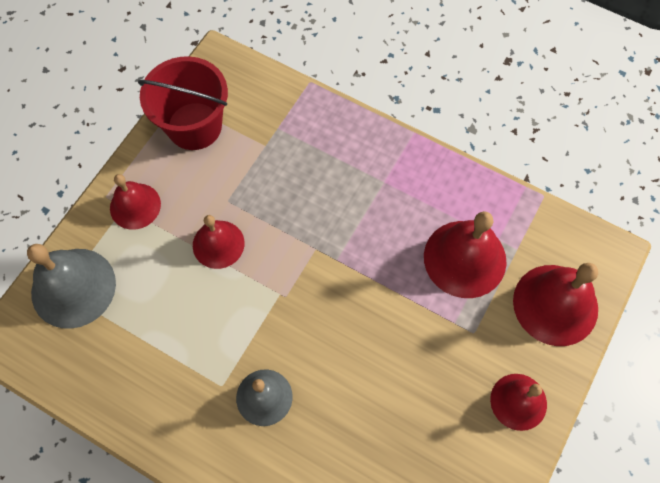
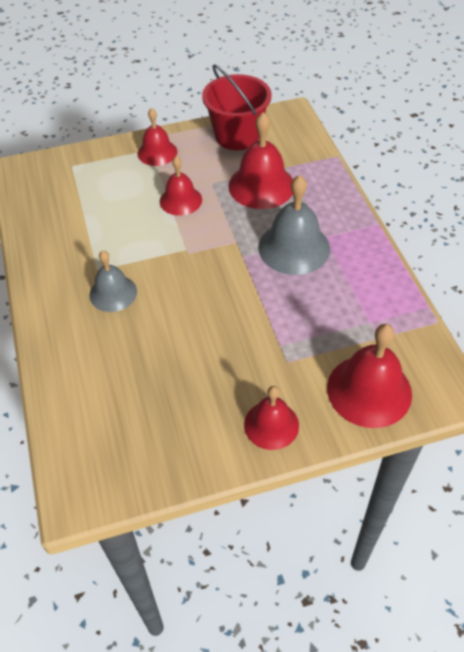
camera: 45 degrees right, 15 degrees down
grey bell [27,244,116,329] -> grey bell moved to [258,175,330,275]
red bell [424,211,507,298] -> red bell moved to [228,112,293,209]

